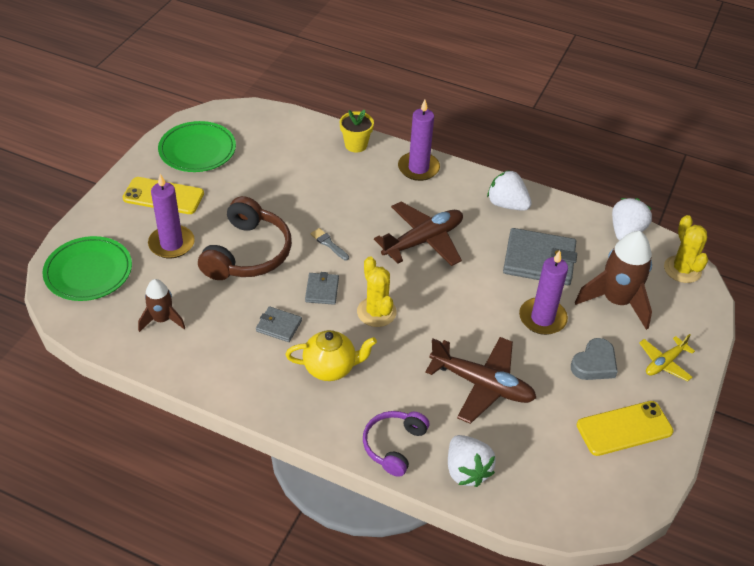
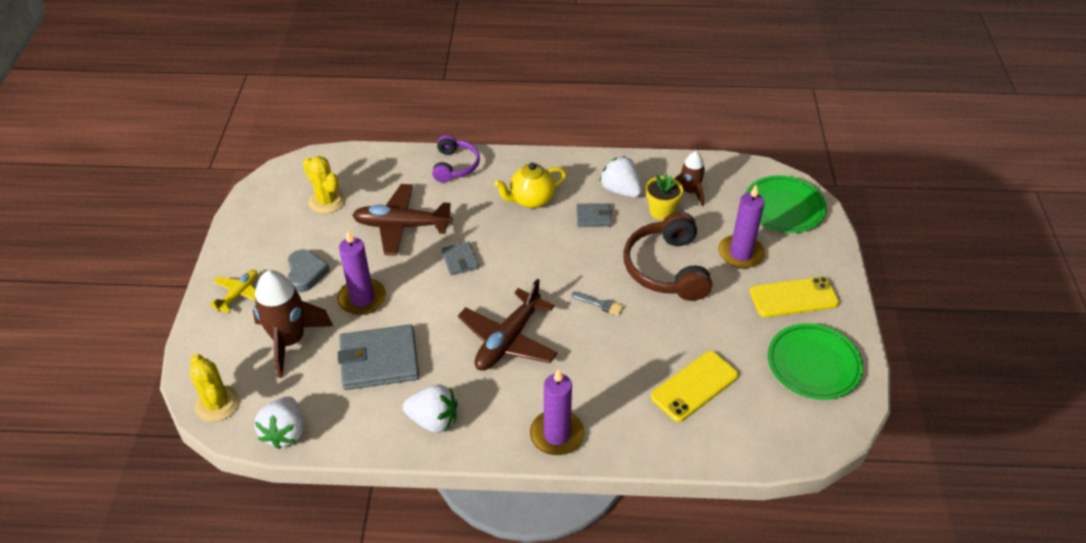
camera: 160 degrees right, 0 degrees up
grey wallet [305,272,339,305] -> grey wallet moved to [441,242,479,275]
yellow flower pot [340,110,374,153] -> yellow flower pot moved to [646,174,683,220]
yellow cactus [357,256,397,327] -> yellow cactus moved to [303,156,345,214]
white strawberry [448,435,496,487] -> white strawberry moved to [600,156,642,198]
grey heart [571,338,618,380] -> grey heart turned 150 degrees clockwise [287,250,330,292]
yellow phone [577,401,673,456] -> yellow phone moved to [651,351,739,422]

